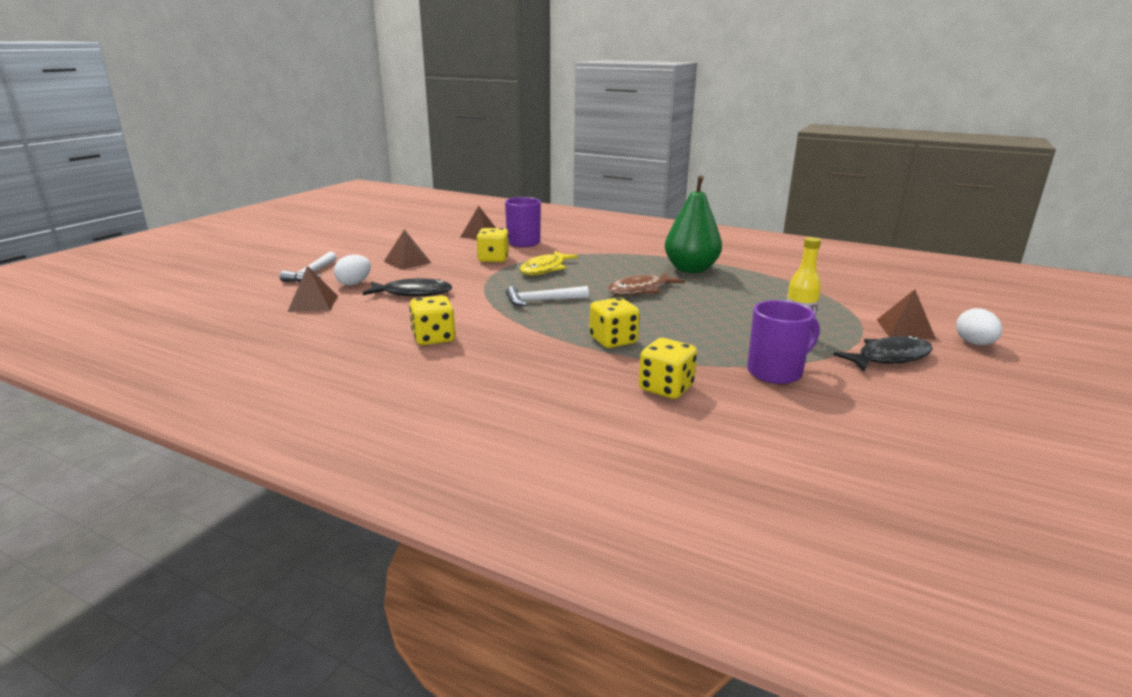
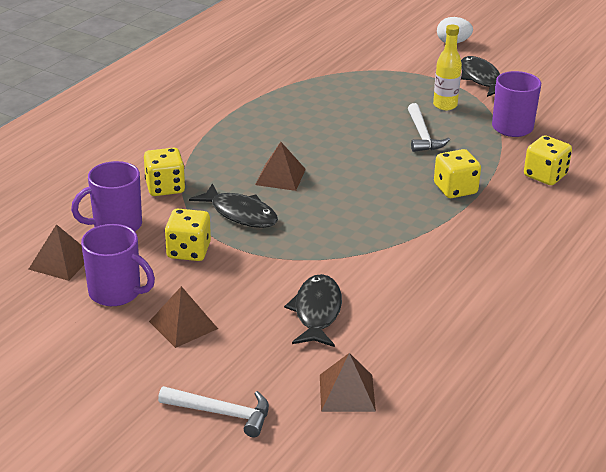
camera: 85 degrees left, 10 degrees up
white egg [334,255,371,286] -> none
yellow dice [409,295,455,345] -> yellow dice moved to [144,148,185,196]
white hammer [506,286,589,306] -> white hammer moved to [408,103,450,152]
yellow fish [520,251,578,275] -> black fish [189,183,278,228]
brown fish [607,272,685,296] -> none
green pear [665,175,722,273] -> none
brown pyramid [877,289,936,340] -> brown pyramid moved to [255,142,306,191]
none -> purple mug [81,224,155,306]

